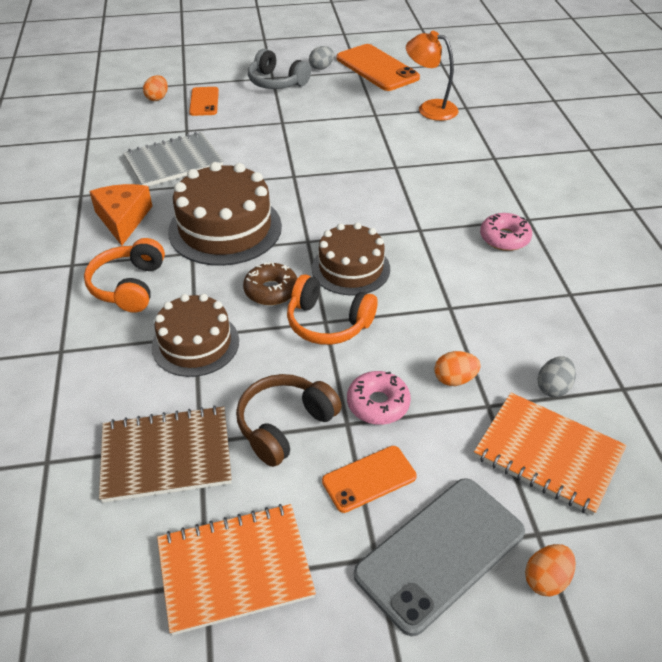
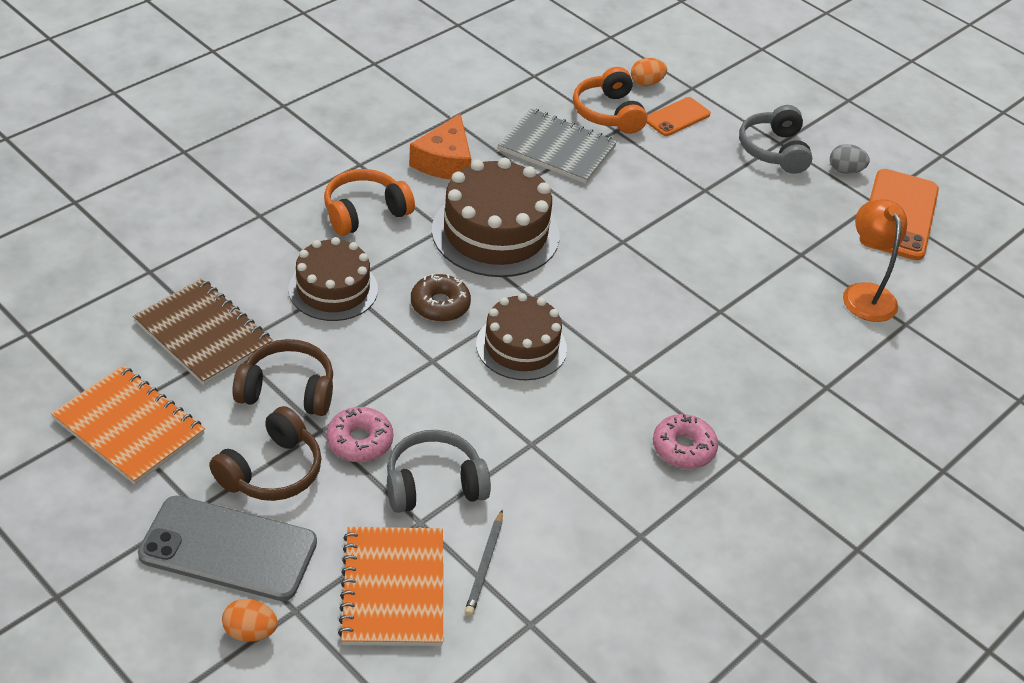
camera: 50 degrees right, 0 degrees up
orange cheese [89,184,152,246] -> orange cheese turned 150 degrees clockwise [409,113,471,180]
orange headphones [287,274,377,345] -> orange headphones moved to [573,67,647,134]
orange phone [322,446,417,513] -> brown headphones [209,406,322,501]
orange egg [434,351,481,386] -> grey headphones [387,430,491,513]
grey egg [538,356,576,397] -> grey pencil [464,510,503,616]

